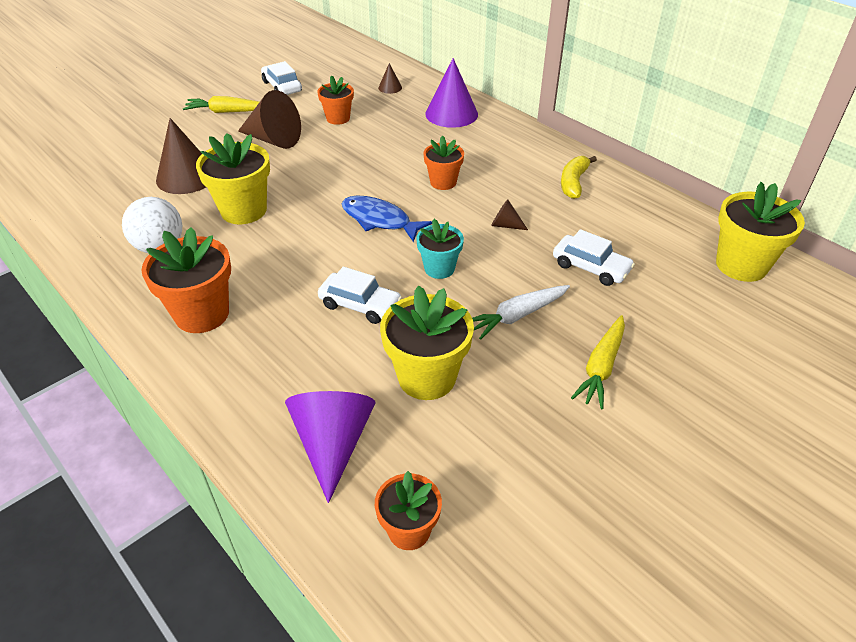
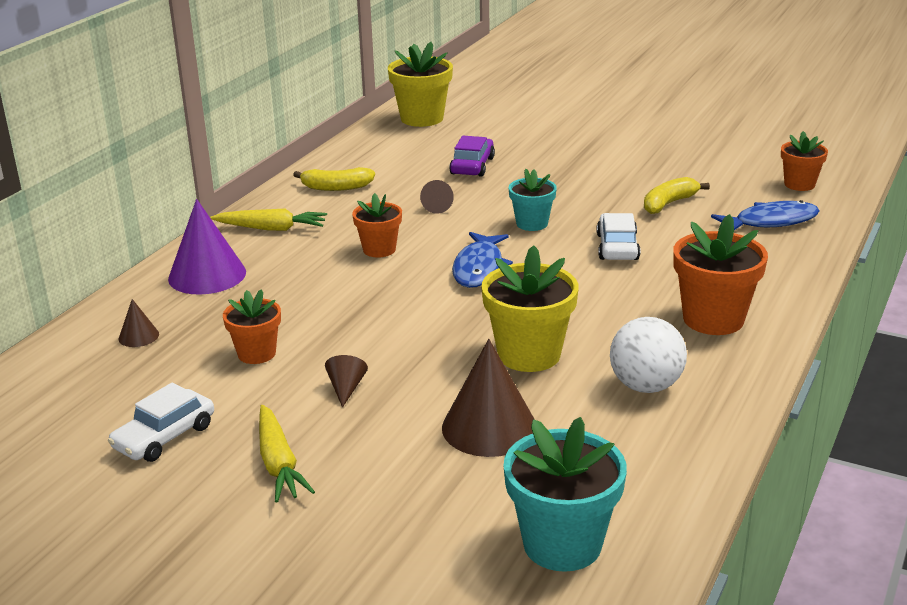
camera: 110 degrees left, 15 degrees down
brown cone [238,90,301,149] -> brown cone [325,355,368,407], size x0.47
purple cone [285,391,375,503] -> blue fish [711,200,819,230]
yellow flower pot [380,285,474,400] -> yellow banana [644,177,710,214]
white carrot [472,285,570,340] -> none
white car [553,229,635,286] -> purple car [449,136,495,177]
yellow carrot [571,315,625,409] -> yellow carrot moved to [210,209,327,231]
none -> turquoise flower pot [503,417,627,572]

